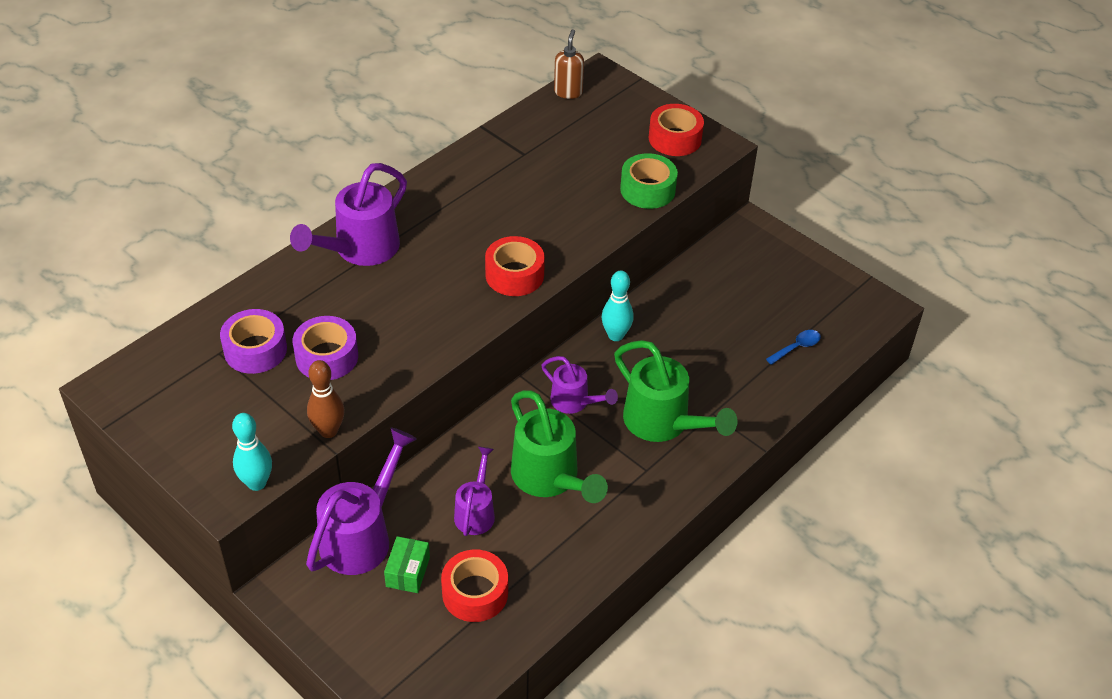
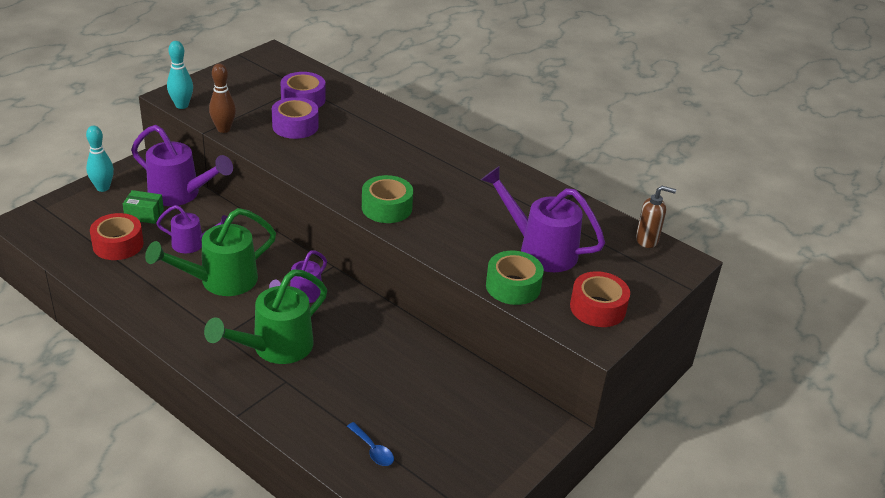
camera: 85 degrees right, 10 degrees down
purple watering can [290,163,407,266] -> purple watering can moved to [481,166,605,272]
red tape [485,236,545,296] -> green tape [362,175,413,223]
turquoise bowling pin [601,270,634,341] -> turquoise bowling pin moved to [86,126,114,192]

